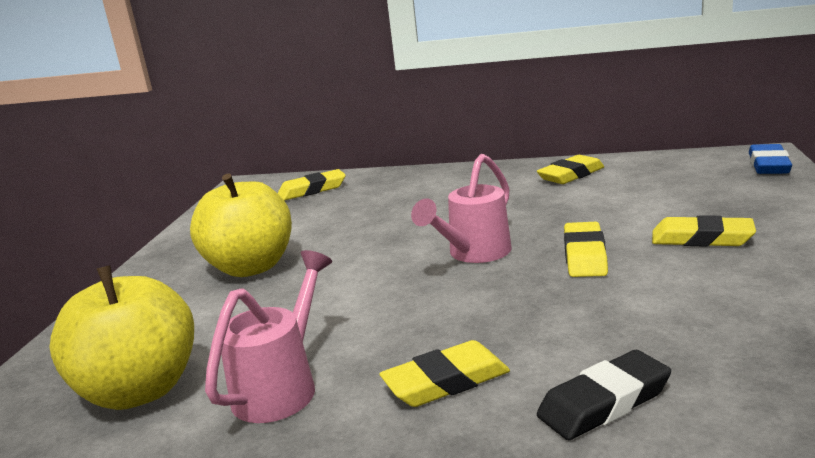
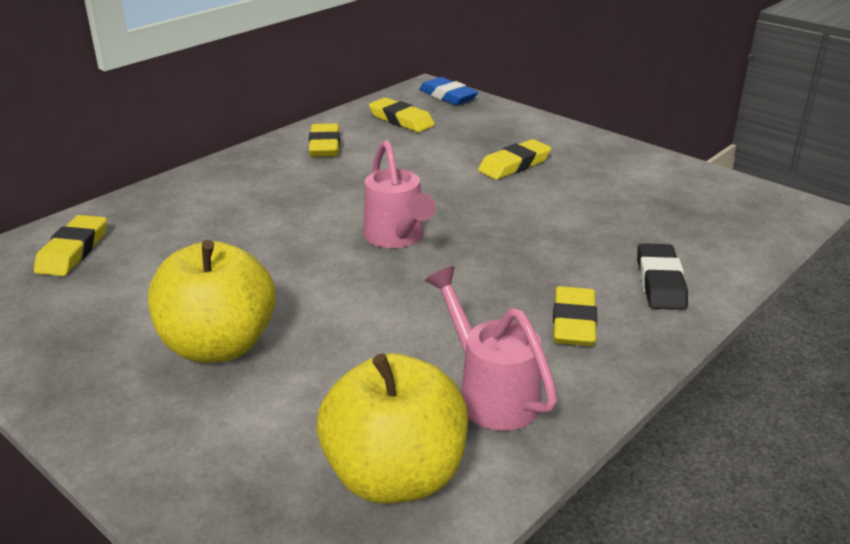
camera: 60 degrees left, 10 degrees up
yellow eraser [564,222,608,277] -> yellow eraser moved to [369,98,435,132]

